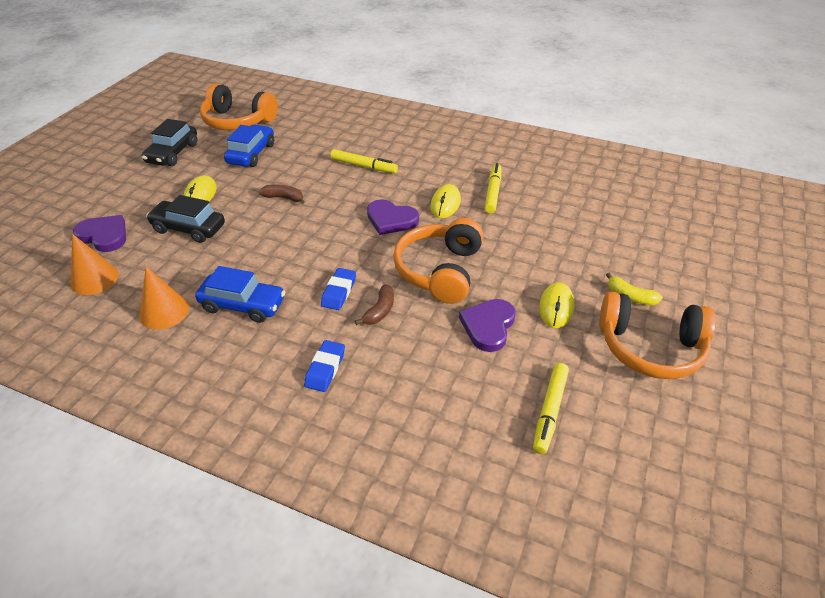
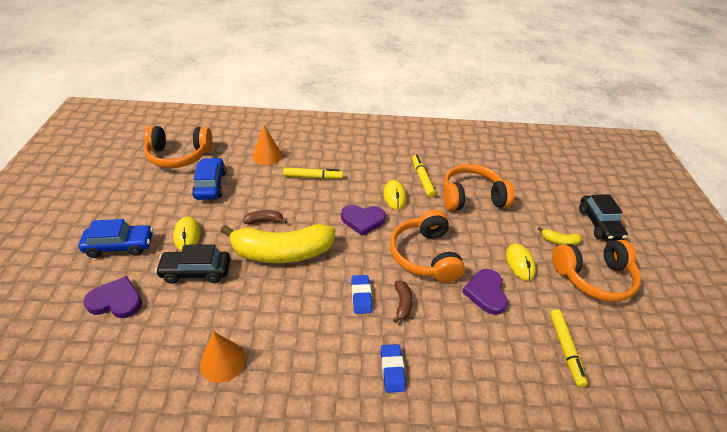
camera: 25 degrees left, 0 degrees up
orange cone [70,234,119,295] -> orange cone moved to [252,125,282,165]
black car [142,119,197,166] -> black car moved to [579,194,628,241]
blue car [195,266,285,323] -> blue car moved to [78,219,153,258]
none -> yellow banana [220,224,335,263]
none -> orange headphones [443,164,514,211]

